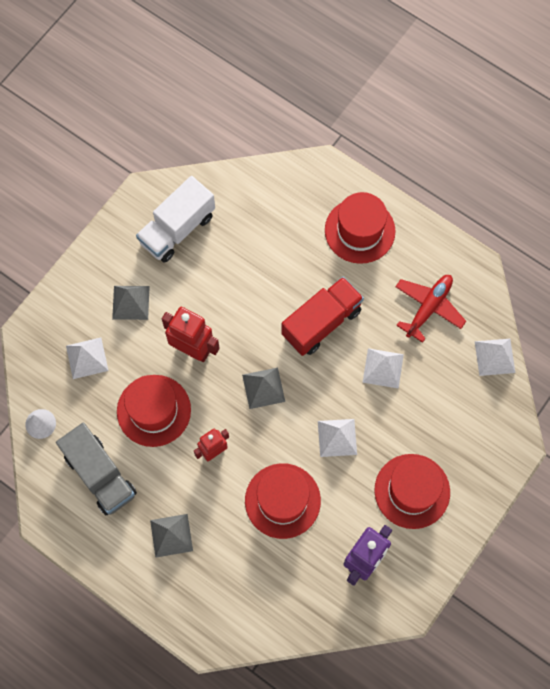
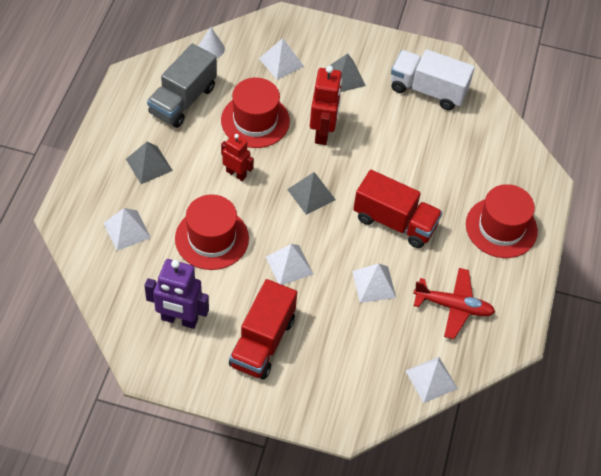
camera: 65 degrees right, 15 degrees down
red hat [374,454,450,529] -> red truck [229,279,297,379]
none -> white pyramid [103,208,151,251]

